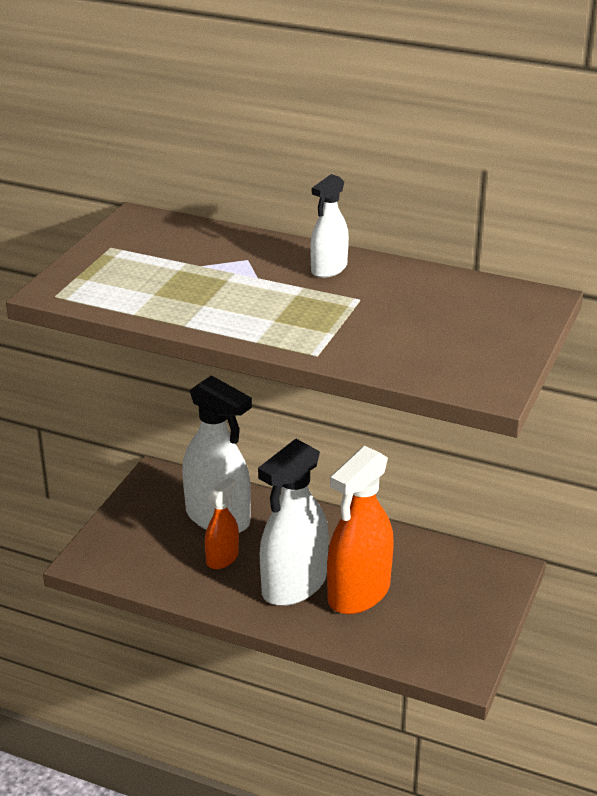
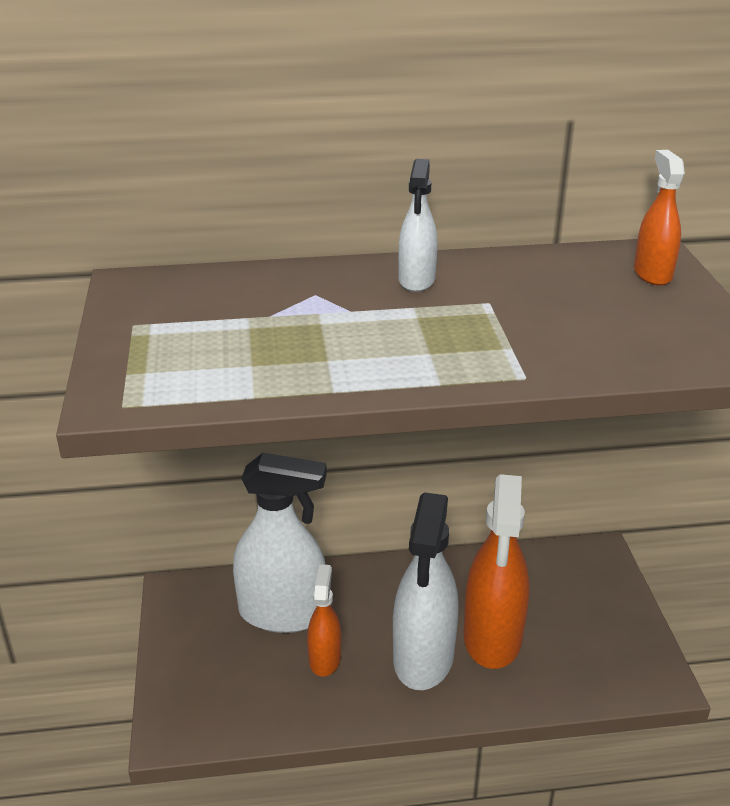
camera: 30 degrees left, 0 degrees up
none -> orange spray bottle [634,150,685,286]

